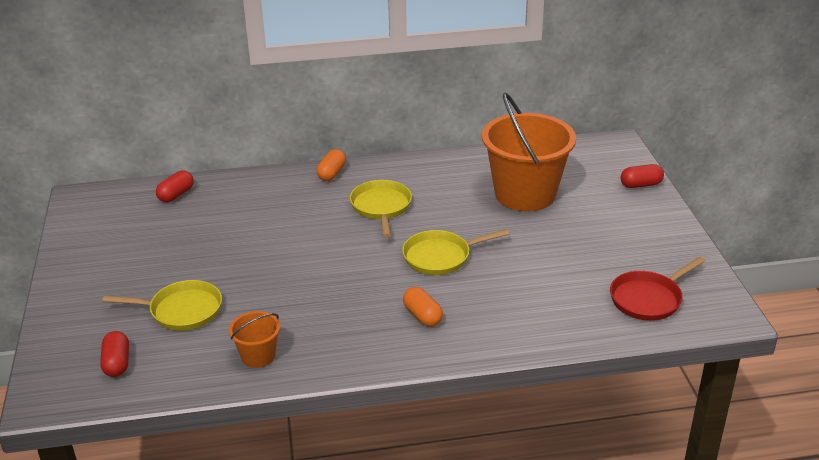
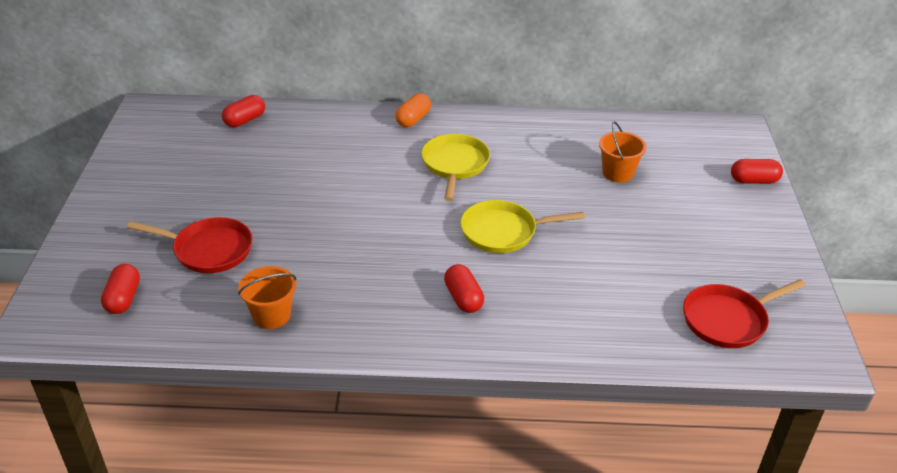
camera: 10 degrees right, 5 degrees up
yellow pan [102,280,222,331] -> red pan [127,217,253,273]
orange capsule [403,287,443,327] -> red capsule [444,264,484,313]
orange bucket [482,93,576,211] -> orange bucket [599,122,647,182], size x0.45

